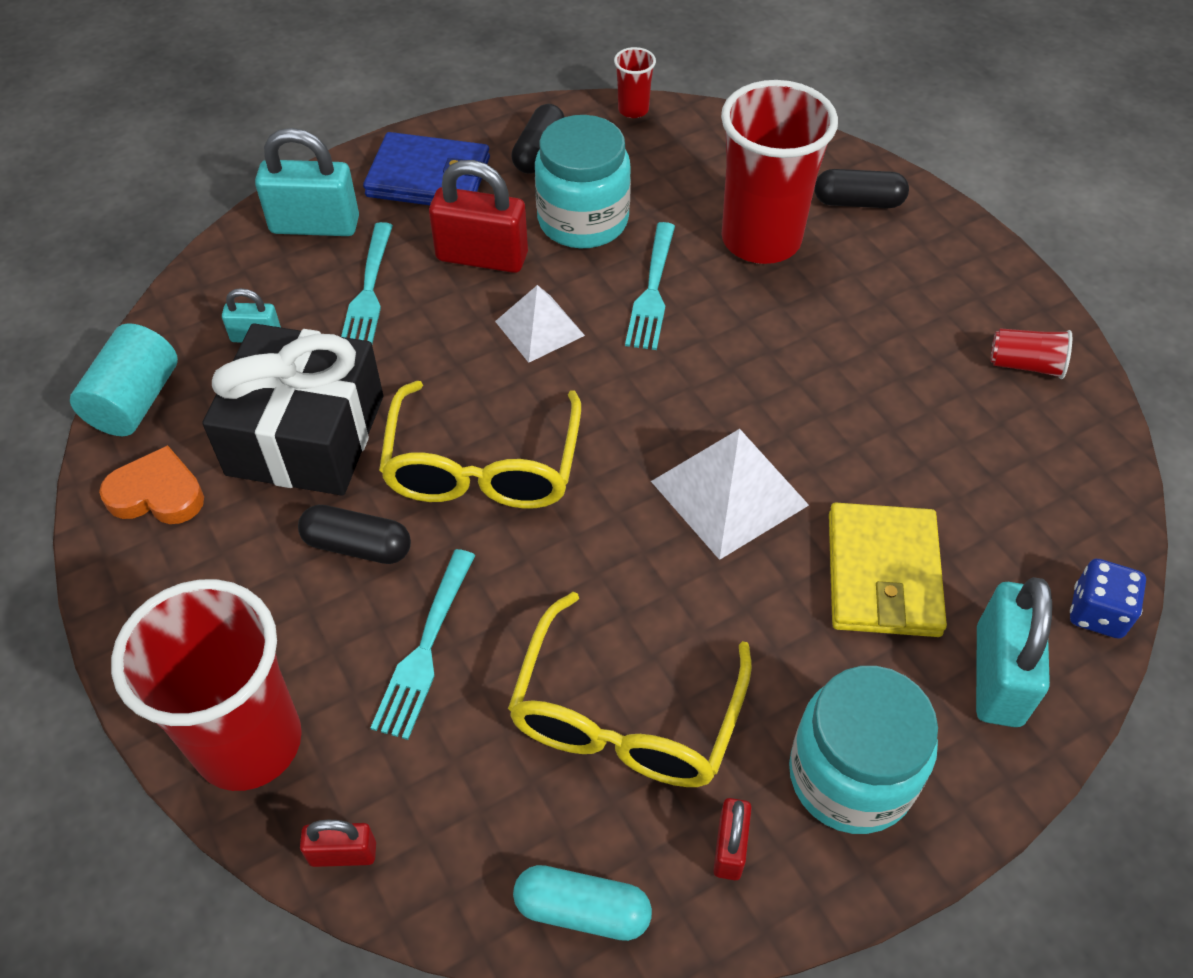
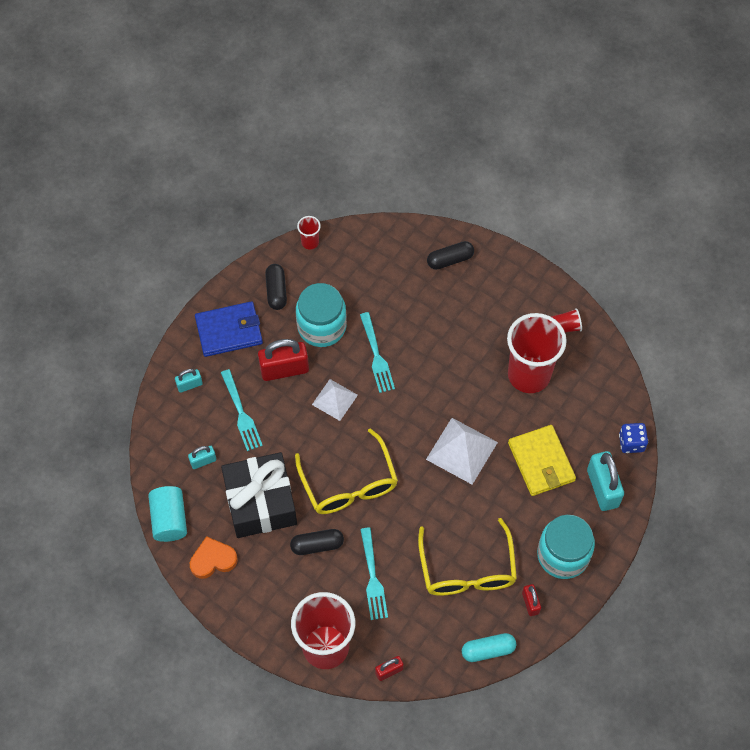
camera: 25 degrees left, 10 degrees up
turquoise padlock [255,128,359,236] -> turquoise padlock [175,369,203,393], size x0.53
red cup [721,80,838,264] -> red cup moved to [507,313,567,393]

